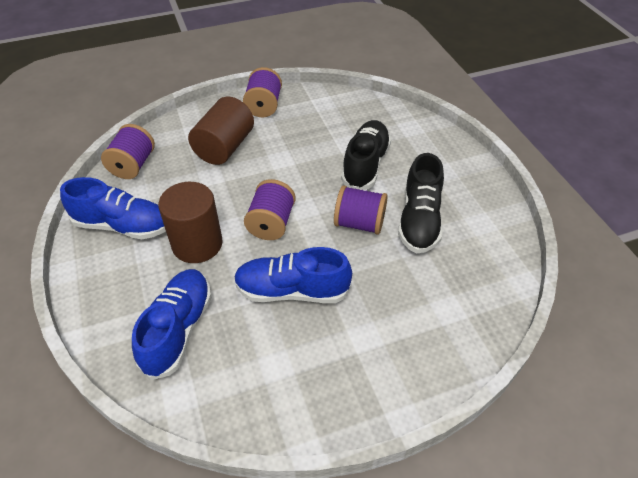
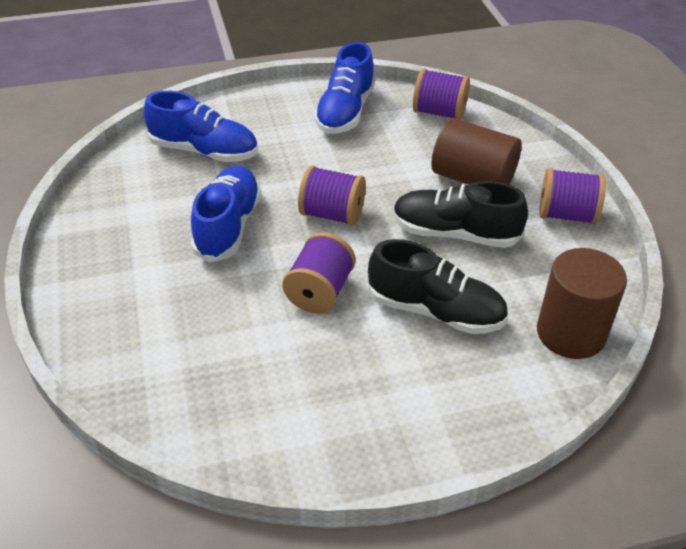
camera: 95 degrees right, 5 degrees down
brown cylinder [158,182,223,263] -> brown cylinder moved to [537,248,627,359]
black shoe [398,153,444,253] -> black shoe moved to [393,181,528,248]

